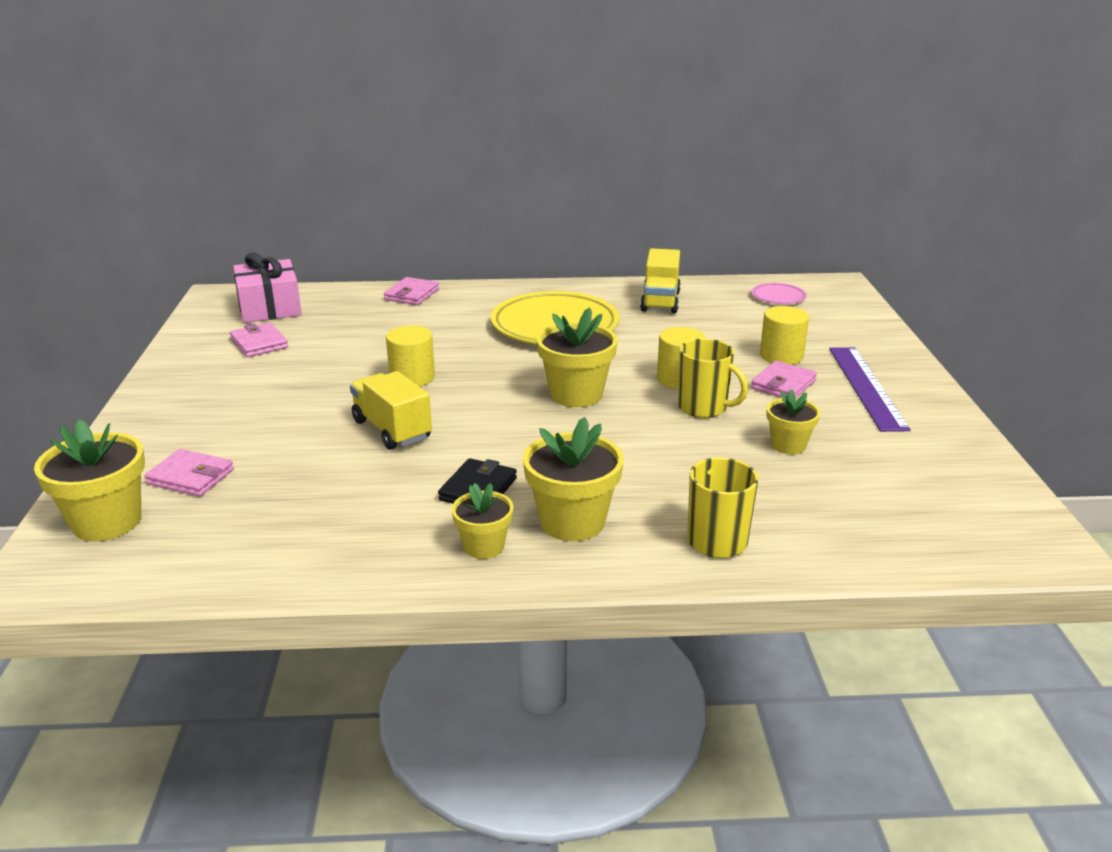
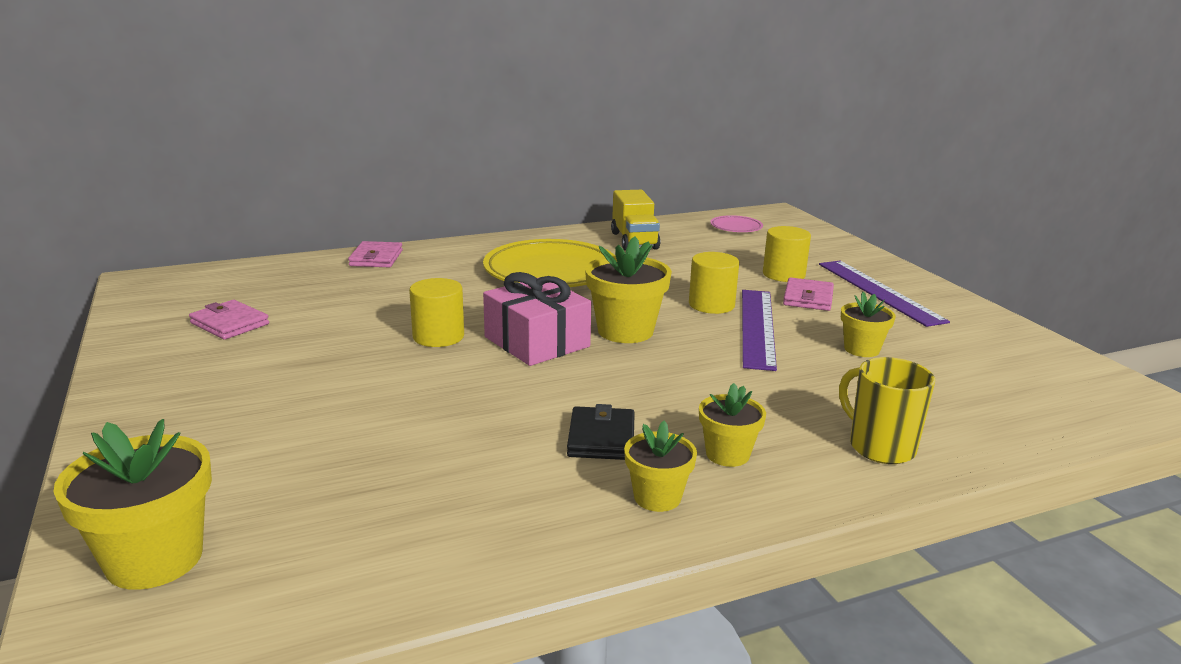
camera: 20 degrees left, 5 degrees down
pink wallet [144,449,234,496] -> none
pink gift [233,253,302,323] -> pink gift moved to [483,272,591,366]
yellow truck [350,371,432,450] -> none
yellow flower pot [523,417,624,541] -> yellow flower pot [699,383,766,467], size x0.60
yellow mug [678,338,748,418] -> purple ruler [742,290,777,371]

